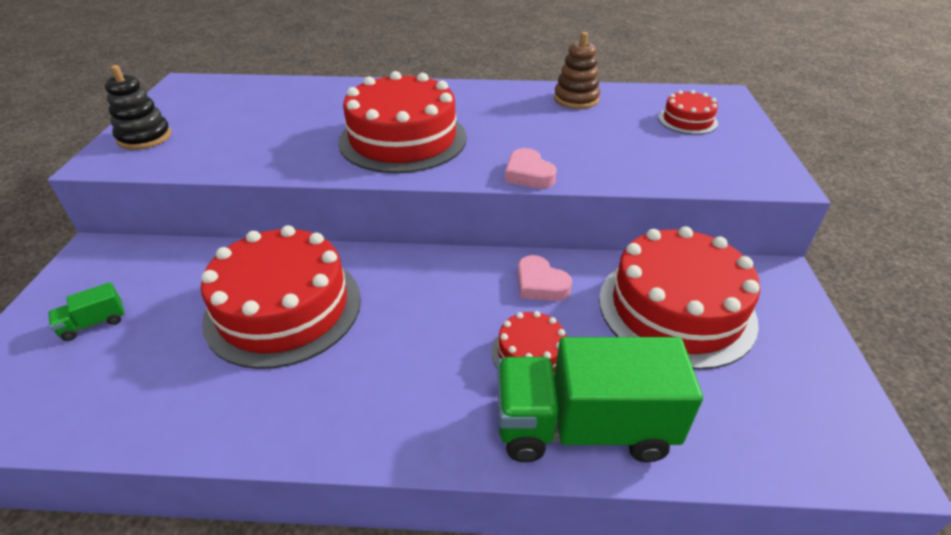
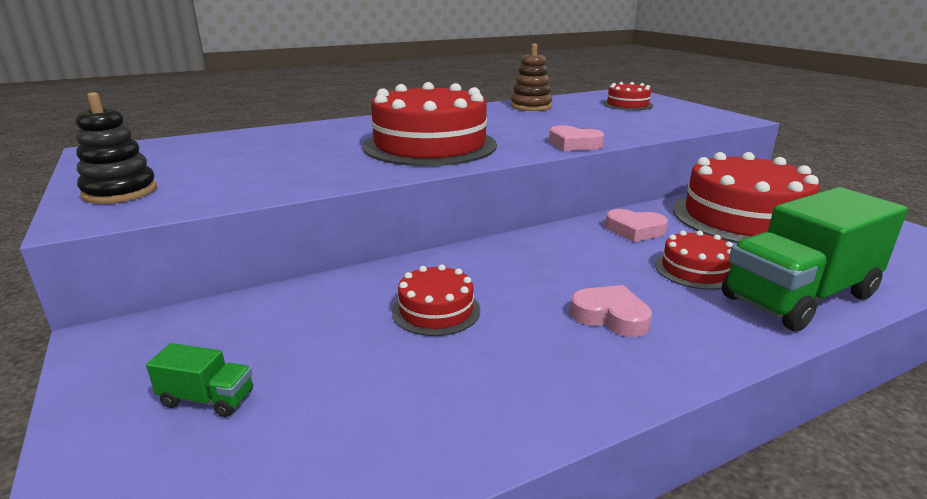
camera: 30 degrees left, 15 degrees down
green truck [48,282,125,341] -> green truck turned 105 degrees counterclockwise [146,343,253,417]
red cake [201,225,361,369] -> red cake [392,264,480,336], size x0.48
none -> pink heart [570,285,652,337]

